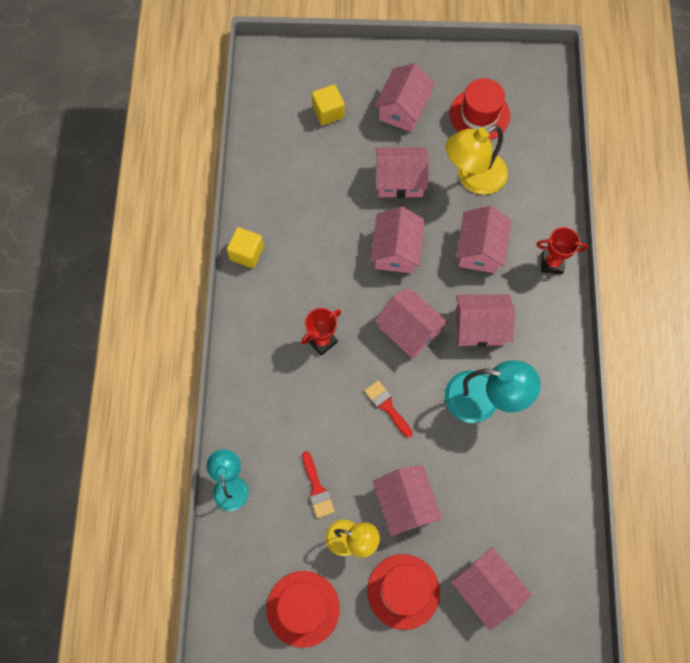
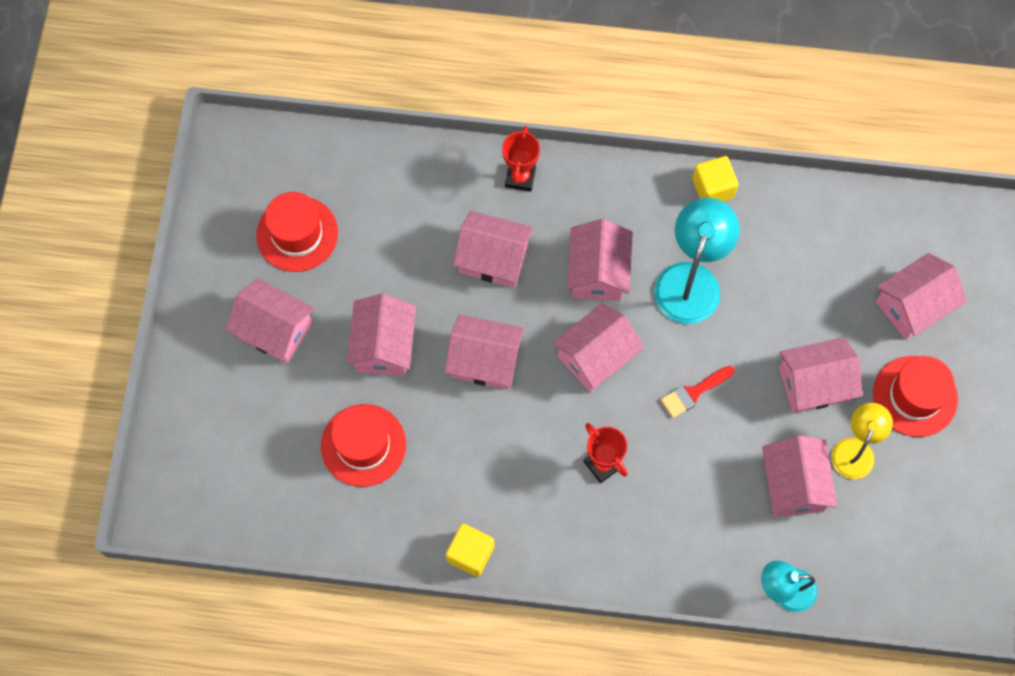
camera: 85 degrees left, 0 degrees up
red hat [266,571,340,648] -> red hat moved to [321,404,406,487]
red brush [302,451,335,518] -> pink house [762,435,837,517]
yellow cube [312,85,345,125] -> yellow cube moved to [692,156,739,201]
yellow lamp [445,125,508,195] -> none

